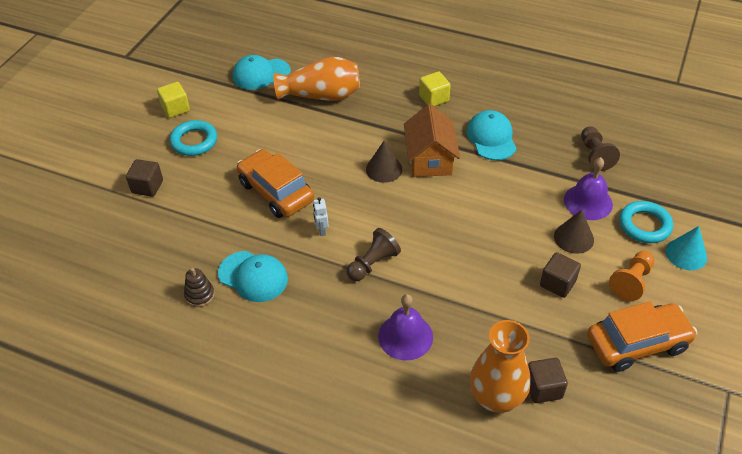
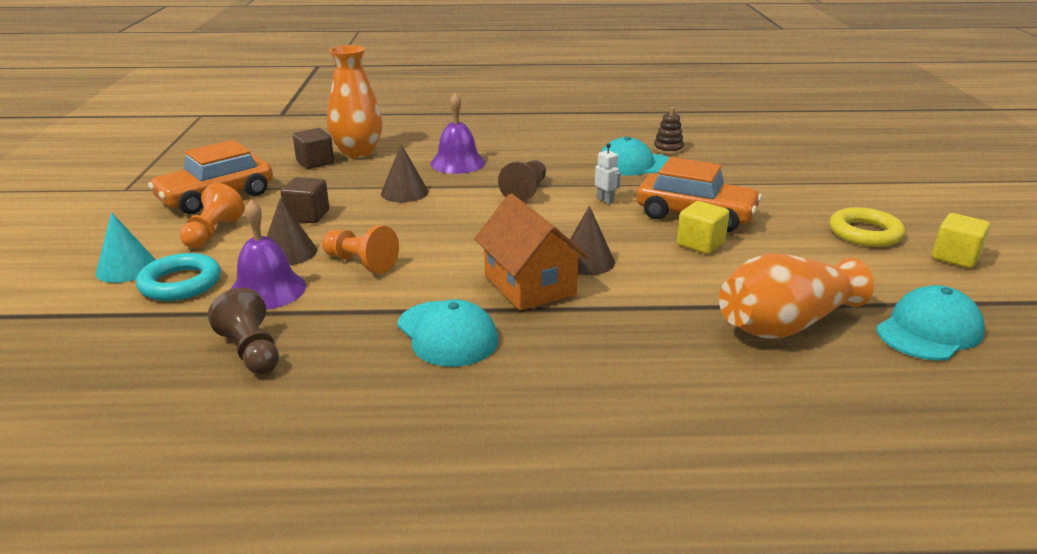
camera: 155 degrees right, 20 degrees down
brown cube [126,159,163,197] -> none
turquoise ring [170,120,217,156] -> yellow ring [829,207,905,247]
yellow cube [419,72,451,106] -> yellow cube moved to [677,201,729,254]
none -> orange pawn [322,225,399,274]
none -> brown cone [381,144,429,202]

